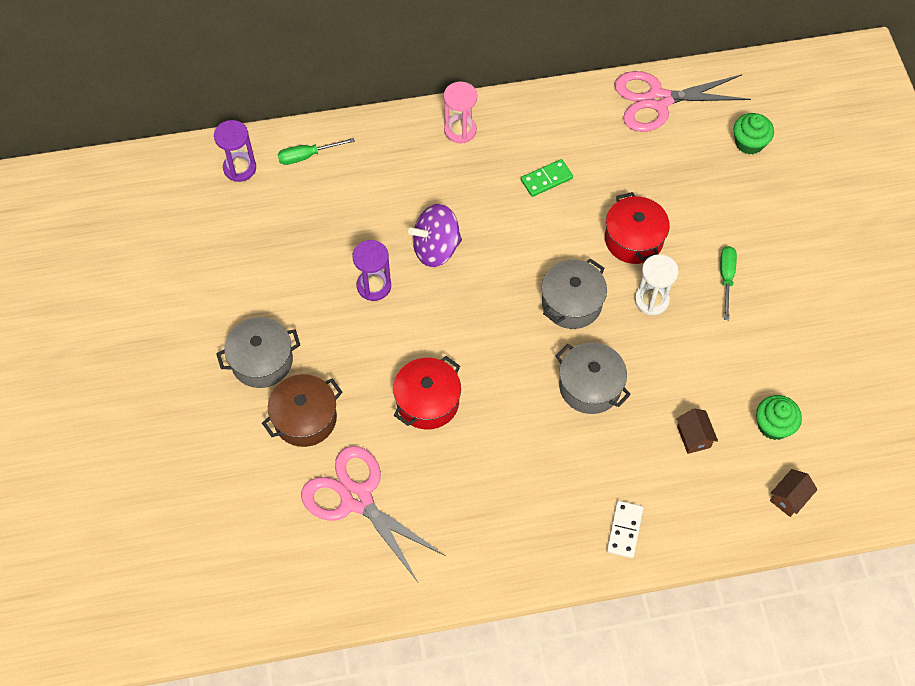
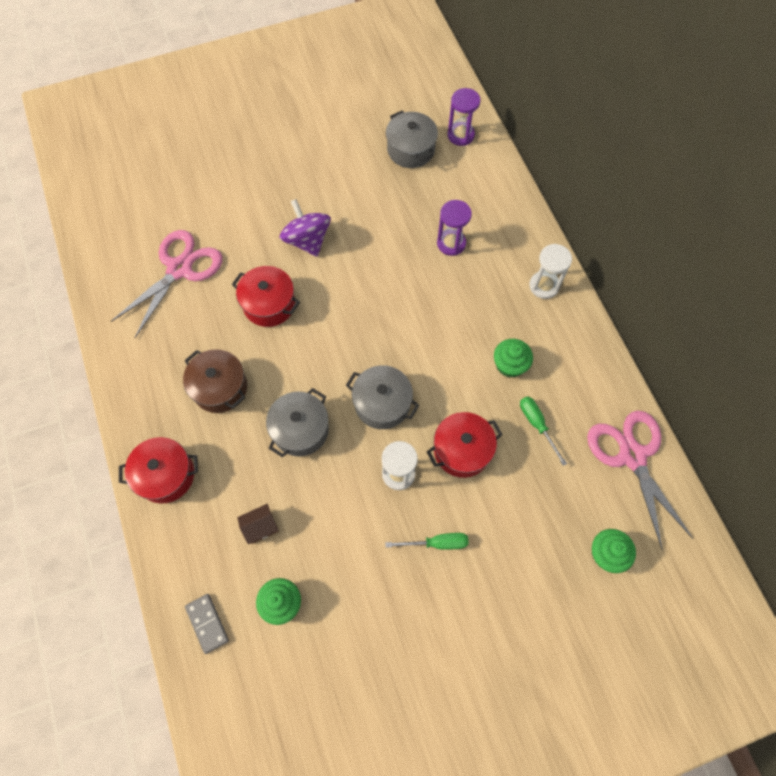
camera: 80 degrees right, 5 degrees up
grey pot [216,317,300,388] -> grey pot moved to [386,111,438,168]
brown pot [262,374,342,447] -> brown pot moved to [183,349,247,413]
green screwdriver [278,138,355,165] -> green screwdriver moved to [520,396,567,466]
purple hourglass [352,240,391,301] -> purple hourglass moved to [437,200,472,256]
purple spinning top [408,204,462,267] -> purple spinning top moved to [280,199,331,257]
pink hourglass [444,82,477,143] -> white hourglass [529,244,572,299]
green domino [521,159,573,197] -> green cupcake [494,339,533,377]
white domino [607,501,644,558] -> red pot [119,437,198,504]
brown house [770,469,818,517] -> grey domino [185,594,229,654]

